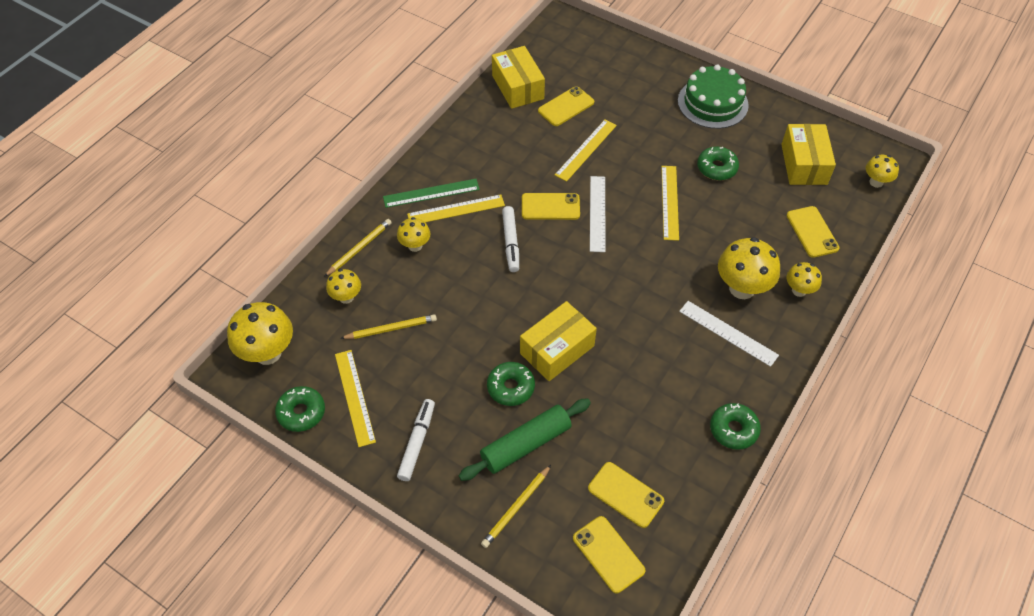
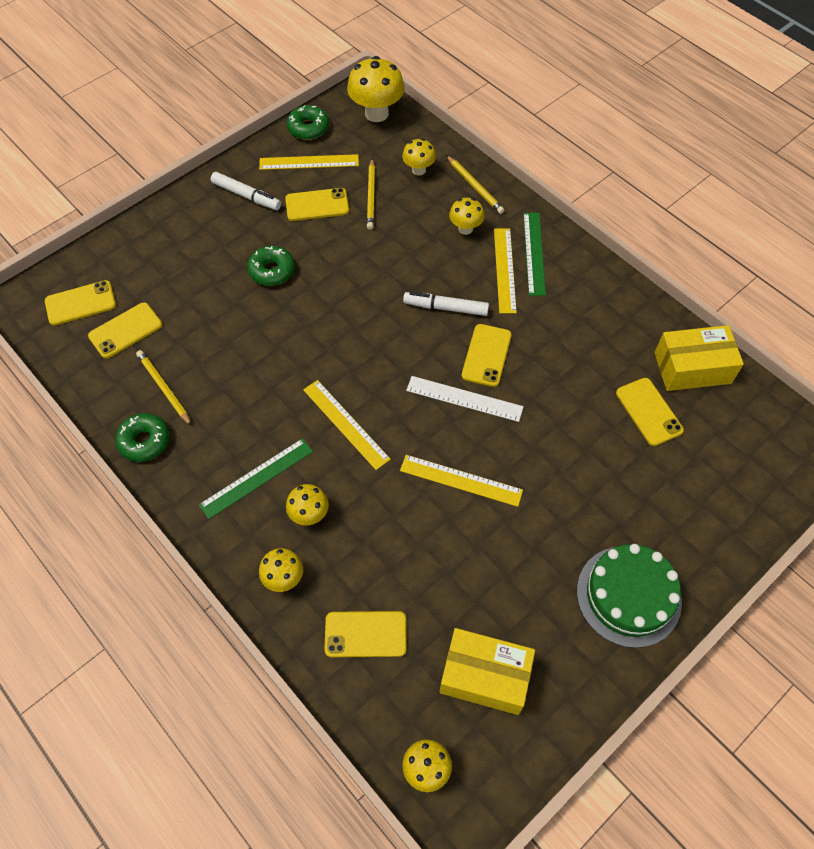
camera: 105 degrees right, 5 degrees up
green rolling pin [459,398,591,481] -> none
yellow pencil [481,465,551,548] -> yellow pencil moved to [136,350,192,426]
yellow box [520,301,597,381] -> none
yellow ruler [555,120,617,182] -> yellow ruler moved to [303,380,391,470]
white ruler [679,301,779,367] -> green ruler [199,438,313,519]
green donut [697,146,739,180] -> none
yellow mushroom [718,237,780,299] -> yellow mushroom [286,484,329,525], size x0.57
none -> yellow phone [285,188,349,221]

